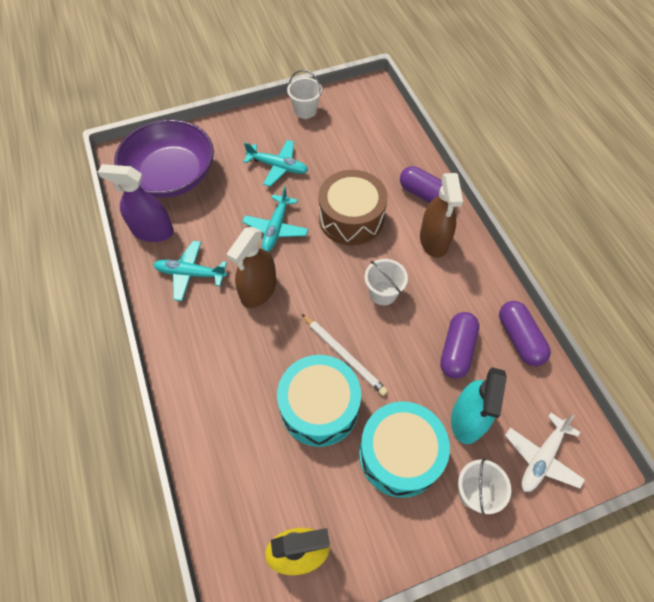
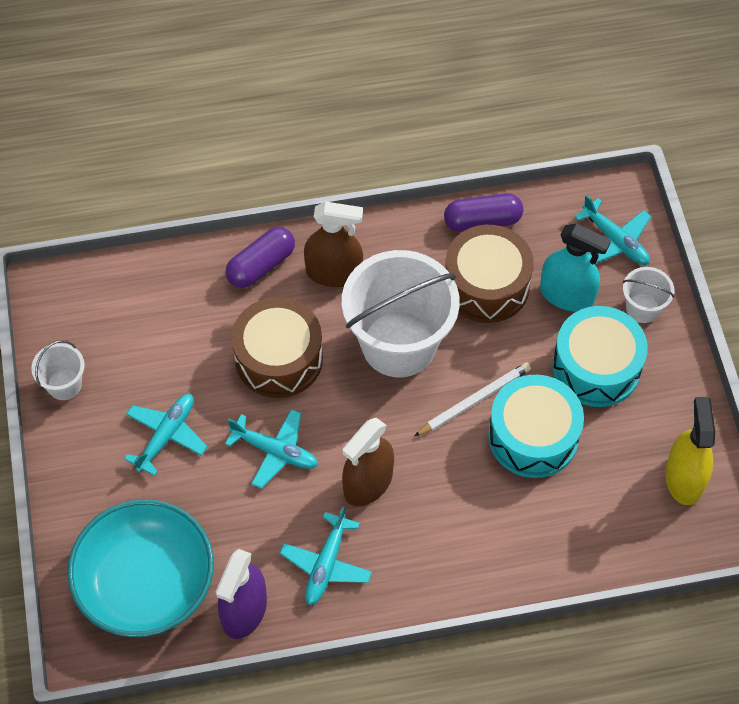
camera: 80 degrees left, 0 degrees up
purple bowl [114,120,214,198] -> turquoise bowl [67,499,214,637]
brown spray bottle [227,227,276,308] -> brown spray bottle turned 90 degrees clockwise [342,418,394,506]
white bucket [365,259,408,305] -> white bucket [342,250,460,377], size x2.21
purple capsule [440,312,479,379] -> brown drum [446,225,534,323]
white plane [505,413,585,492] -> turquoise plane [574,195,651,265]

